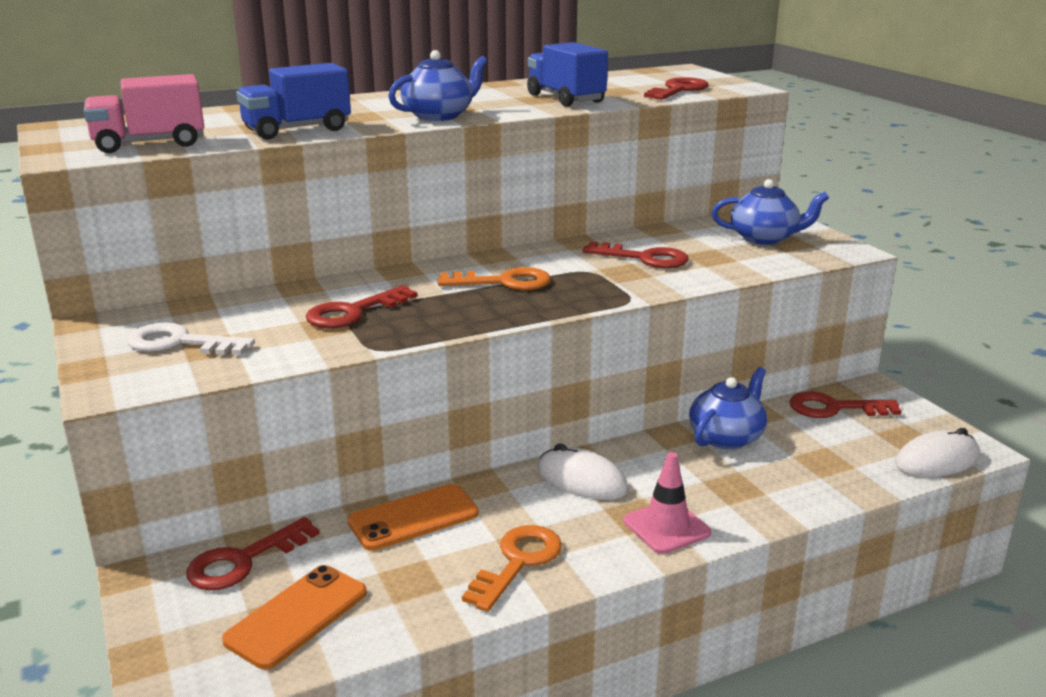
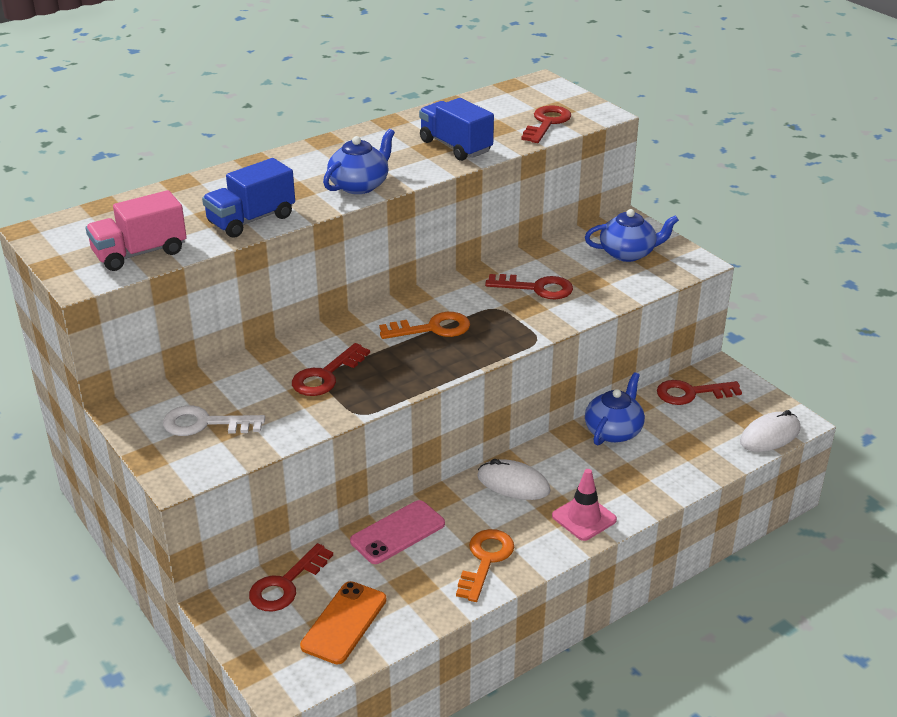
camera: 10 degrees left, 10 degrees up
orange phone [348,484,479,551] -> pink phone [350,500,445,564]

